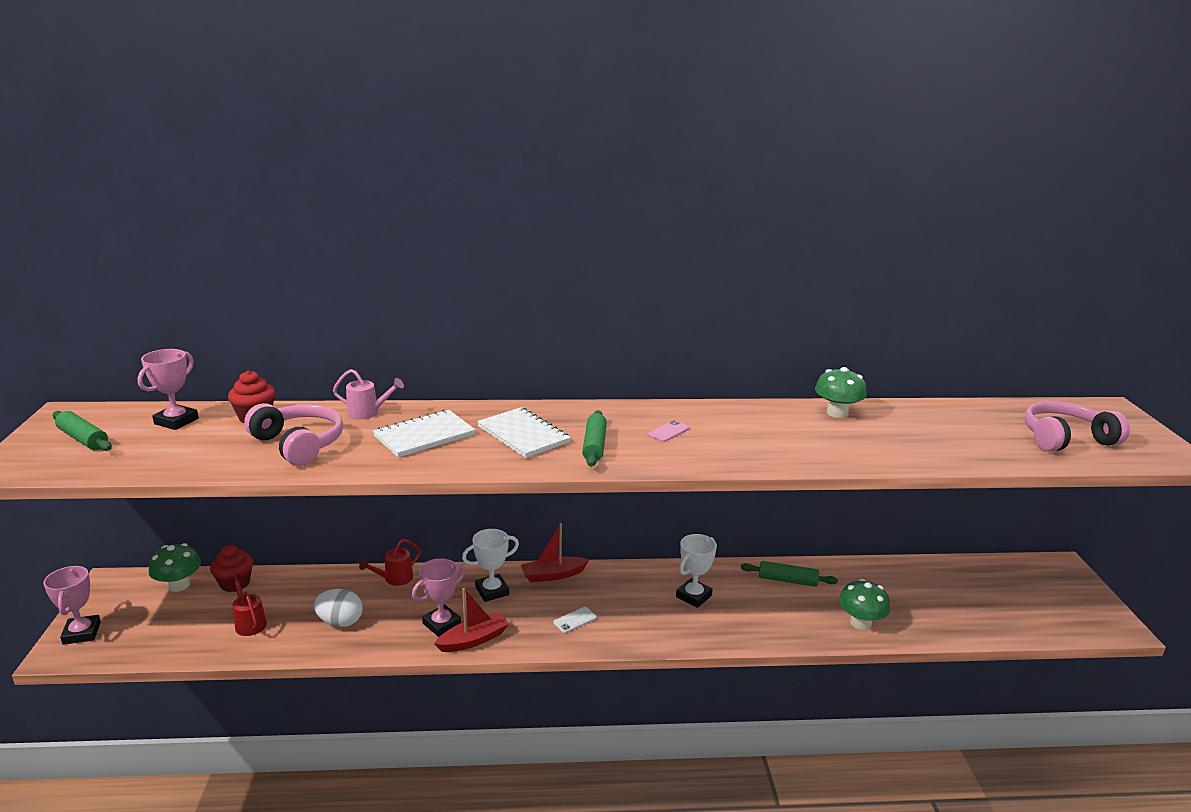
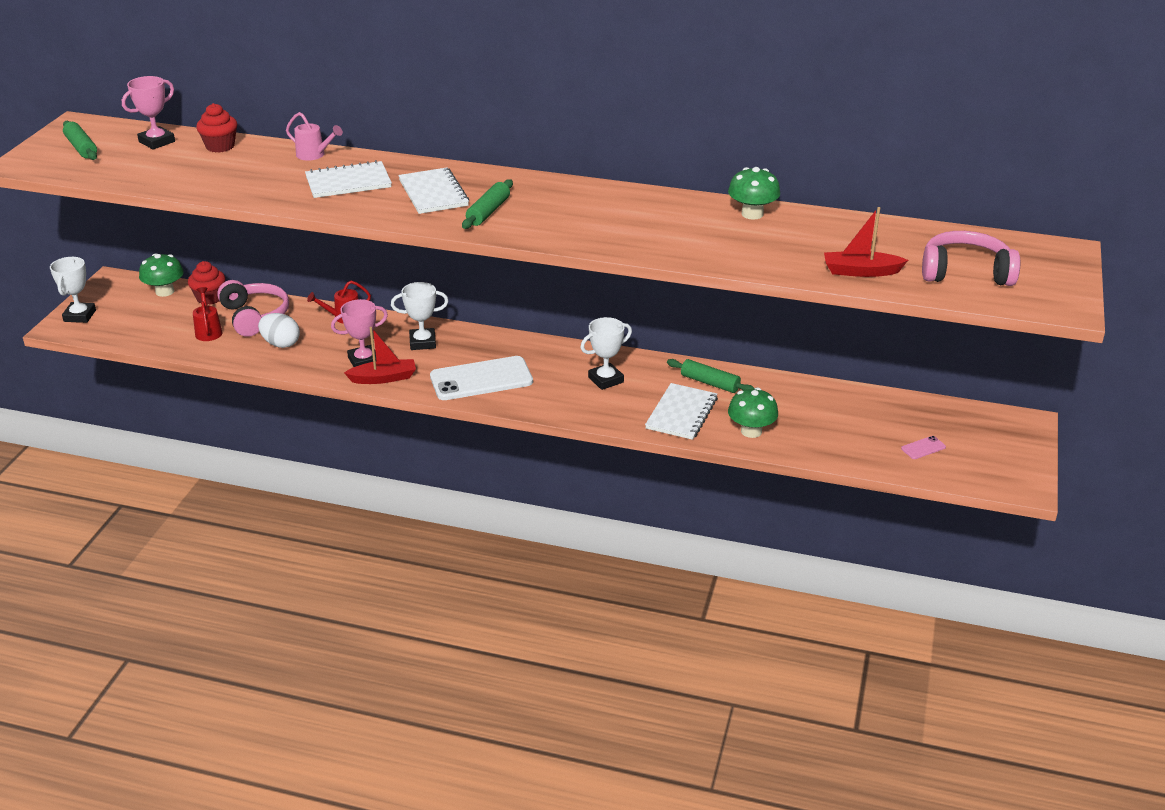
camera: 20 degrees right, 10 degrees up
pink trophy [43,566,101,645] -> white trophy [50,257,96,323]
pink headphones [244,403,343,466] -> pink headphones moved to [217,280,289,337]
red boat [521,523,589,582] -> red boat moved to [824,207,908,277]
white phone [553,607,597,633] -> white phone [430,356,533,400], size x2.47
pink phone [647,420,690,442] -> pink phone moved to [901,436,946,459]
none -> white notebook [645,383,718,440]

